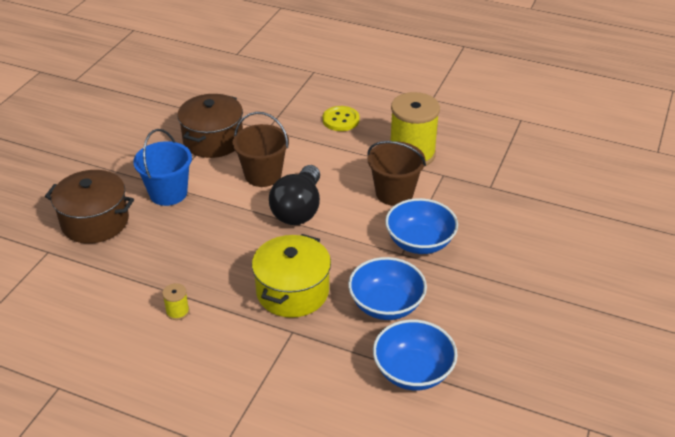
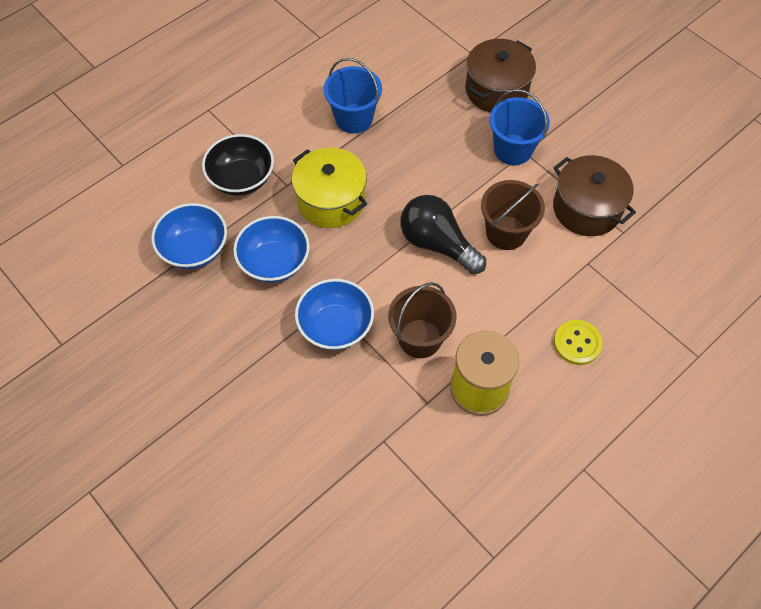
camera: 115 degrees right, 20 degrees up
yellow spool [162,283,189,320] -> blue bucket [324,58,382,133]
none -> black bowl [202,134,274,196]

